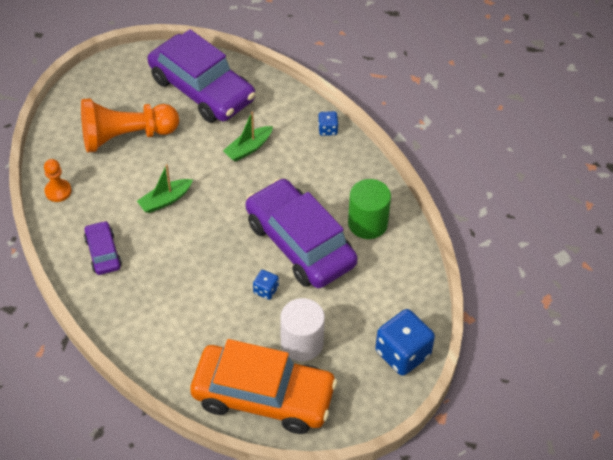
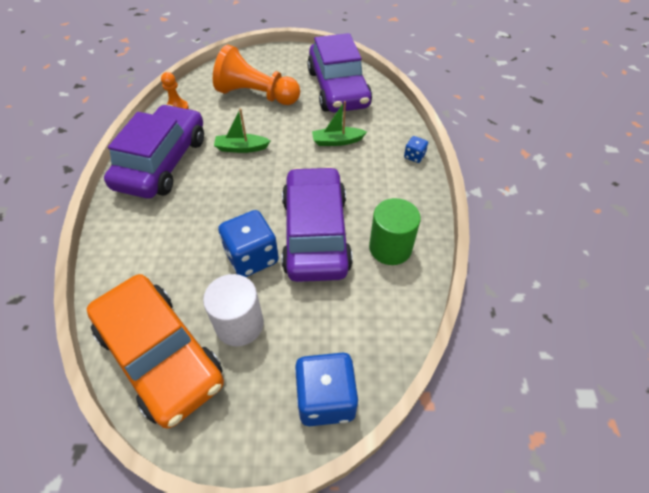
camera: 35 degrees right, 0 degrees up
purple car [84,221,122,275] -> purple car [104,105,204,198], size x2.14
blue dice [253,270,279,300] -> blue dice [218,210,279,277], size x2.06

